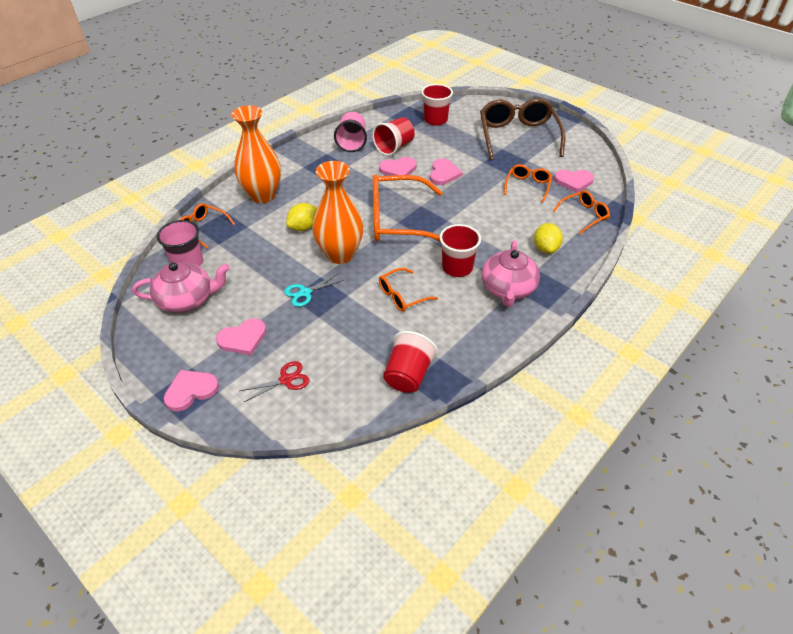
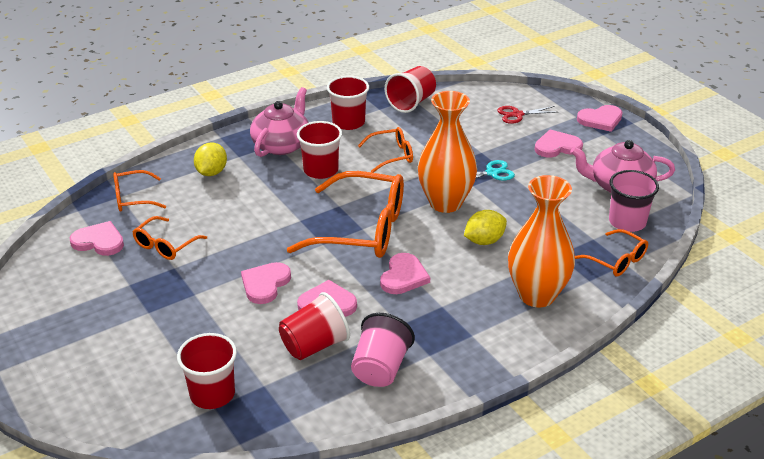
camera: 165 degrees left, 10 degrees down
brown glasses [480,98,566,160] -> none
none -> red cup [327,76,369,130]
none -> pink heart [380,253,430,294]

